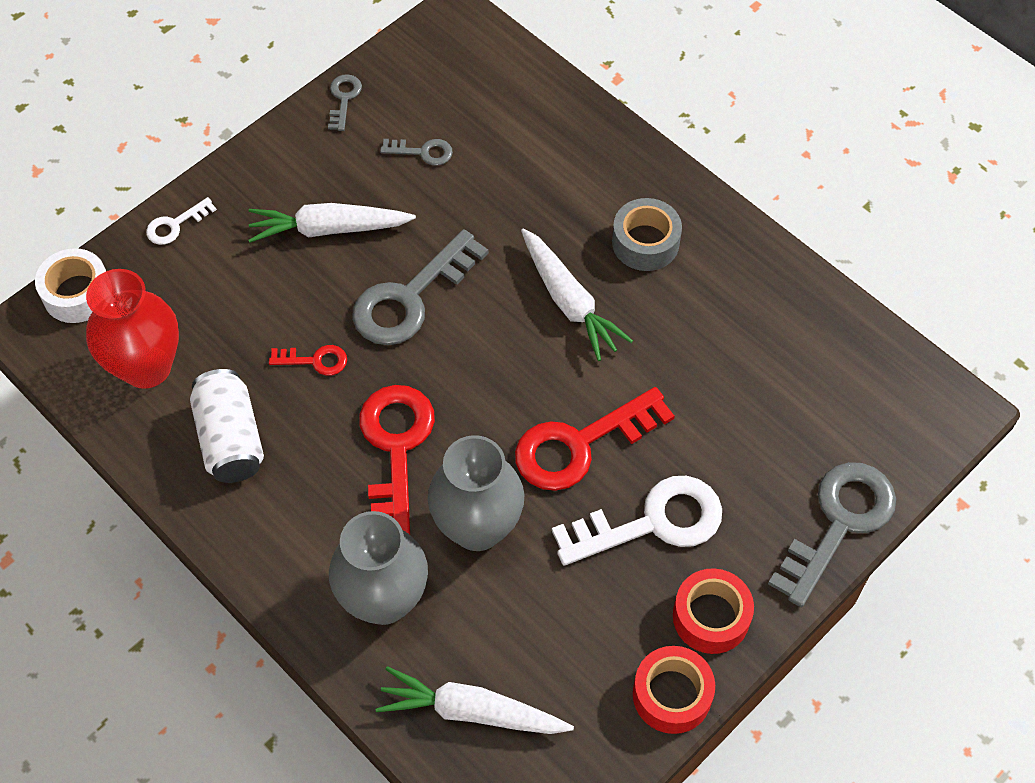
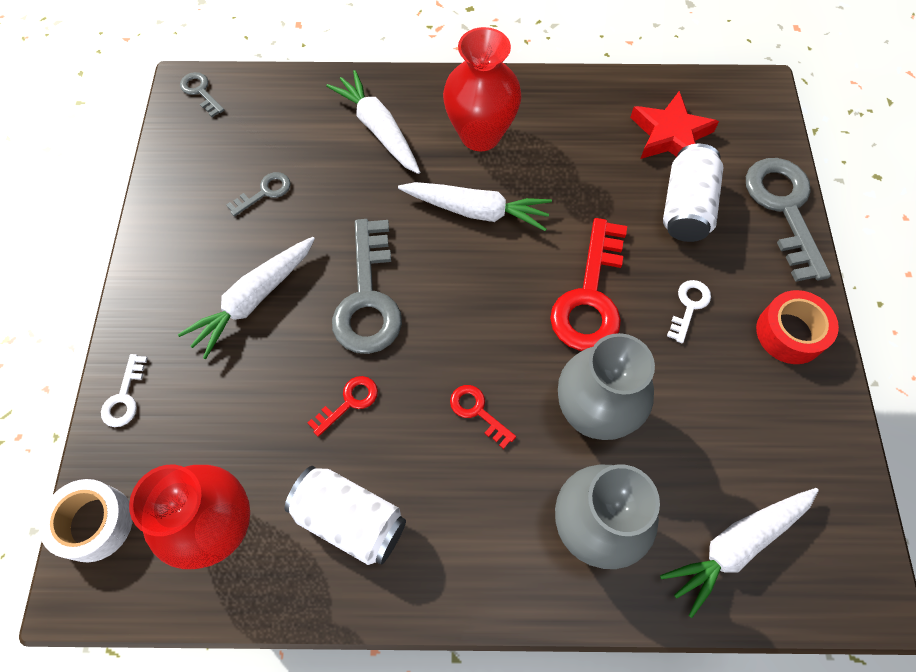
camera: 45 degrees left, 5 degrees up
grey key [328,74,362,131] -> grey key moved to [180,72,224,117]
red key [359,385,435,534] -> red key [450,385,516,449], size x0.48
white key [552,476,722,566] -> white key [667,280,711,343], size x0.48
grey tape [612,198,682,271] -> red vase [443,27,522,151]
red tape [633,646,715,734] -> none
none -> white carrot [326,70,420,174]
none -> red star [630,91,719,159]
none -> white can [663,144,724,242]

